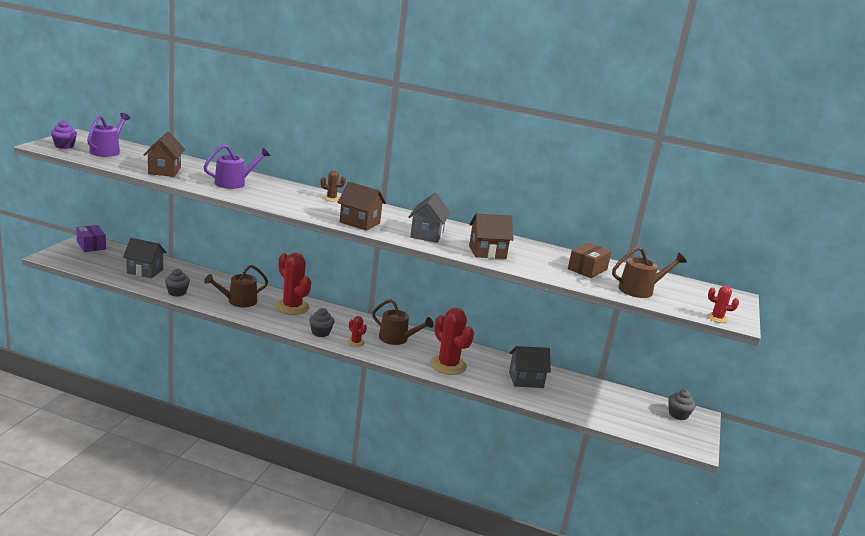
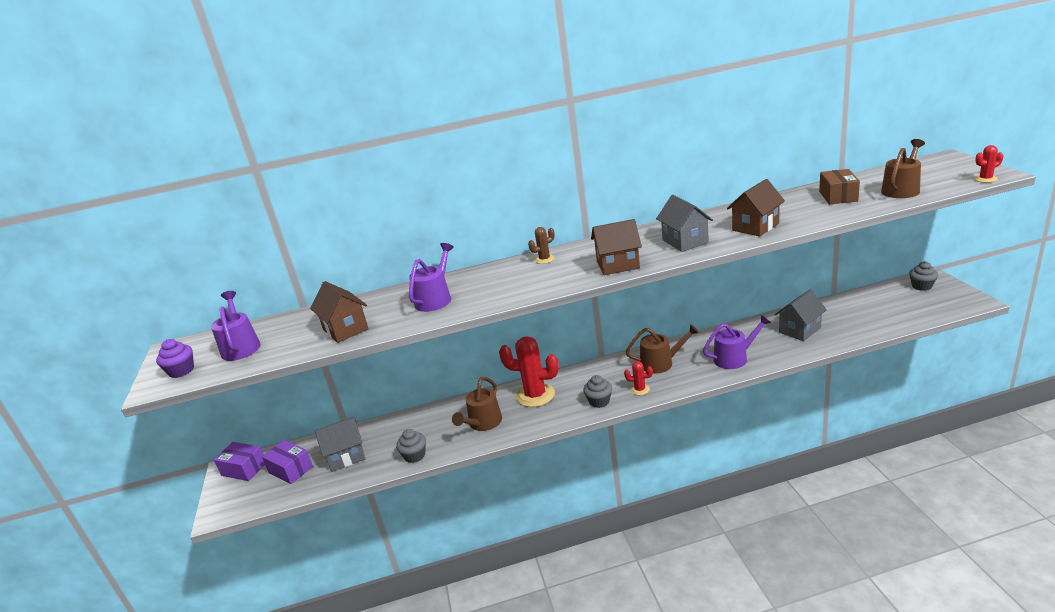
camera: 25 degrees left, 5 degrees up
red cactus [430,308,474,375] -> purple watering can [703,315,771,369]
none -> purple box [262,440,313,484]

